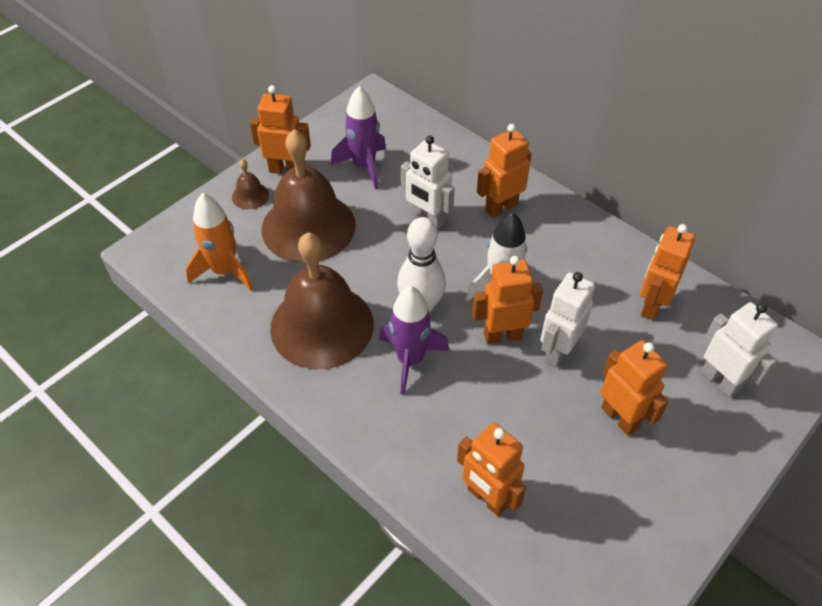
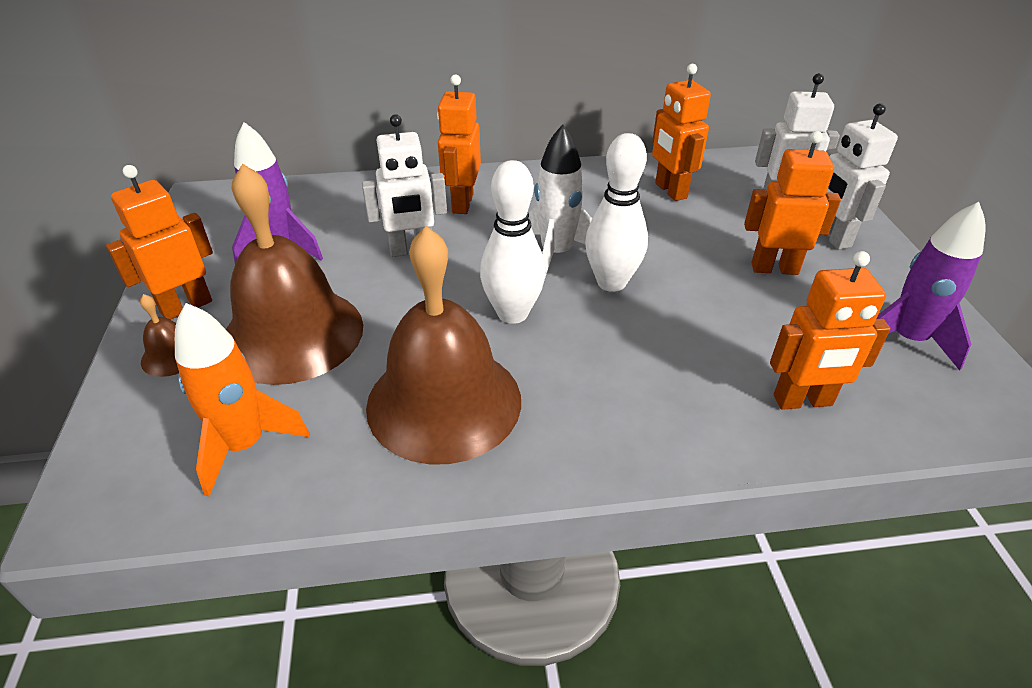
camera: 50 degrees left, 10 degrees down
purple rocket [379,286,449,395] -> purple rocket moved to [876,202,985,371]
orange robot [472,256,543,344] -> white bowling pin [585,133,648,292]
white robot [540,272,595,367] -> white robot moved to [822,103,898,250]

